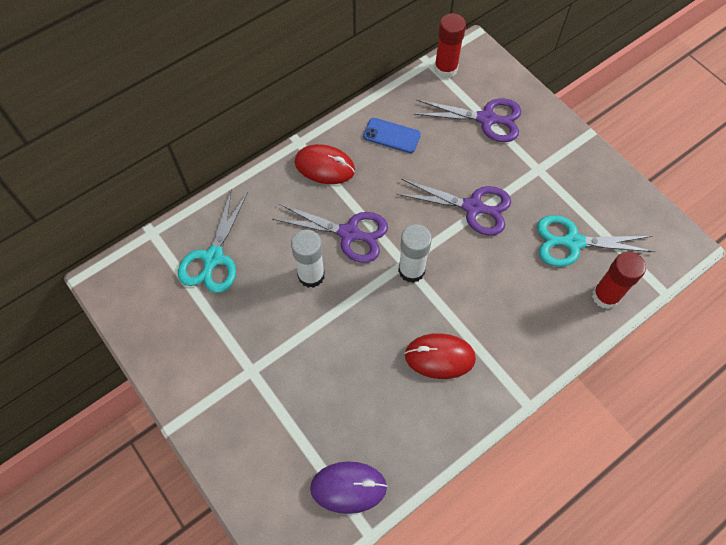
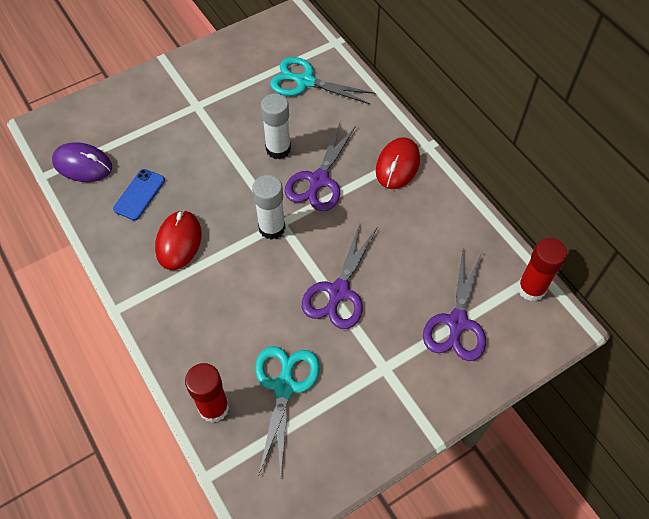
camera: 95 degrees right, 5 degrees down
purple mouse [310,461,388,514] -> purple mouse turned 75 degrees counterclockwise [52,142,112,182]
blue phone [363,118,421,153] -> blue phone moved to [113,169,165,220]

